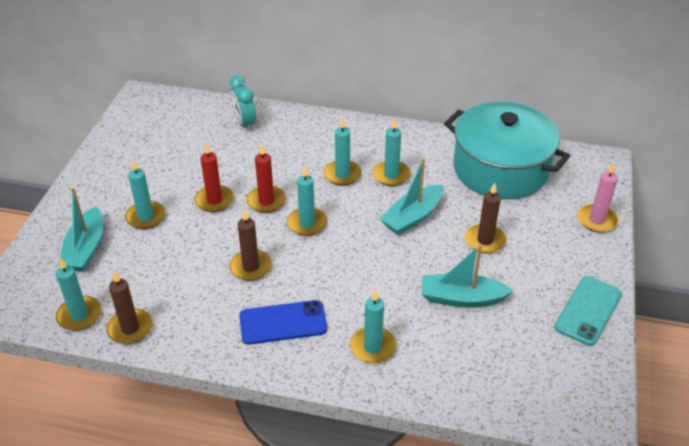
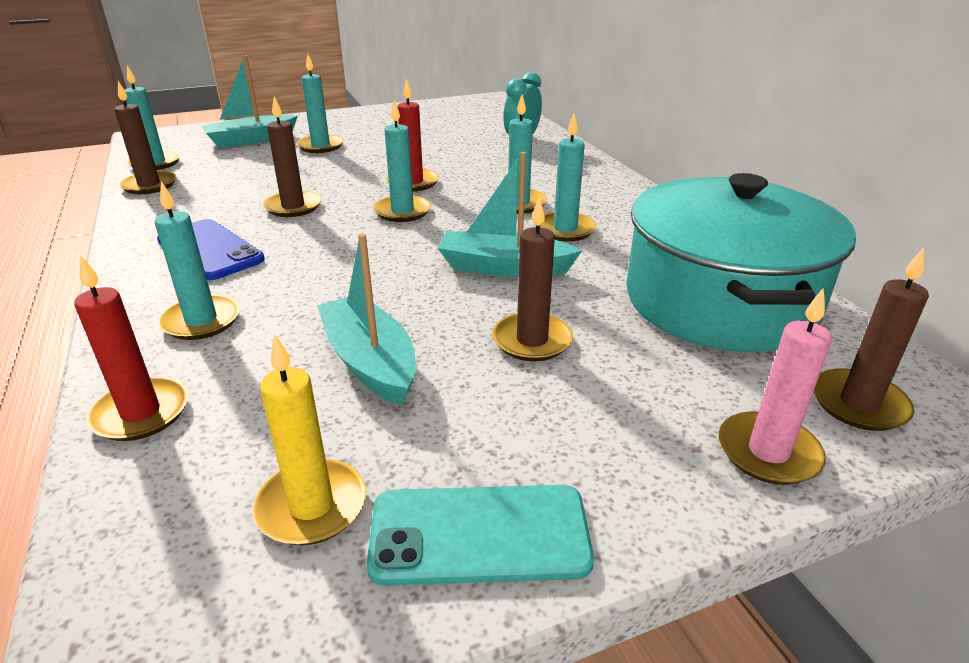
camera: 55 degrees right, 10 degrees down
red candle [195,143,234,212] -> red candle moved to [74,255,188,441]
none -> yellow candle [253,334,366,545]
none -> brown candle [814,248,929,431]

